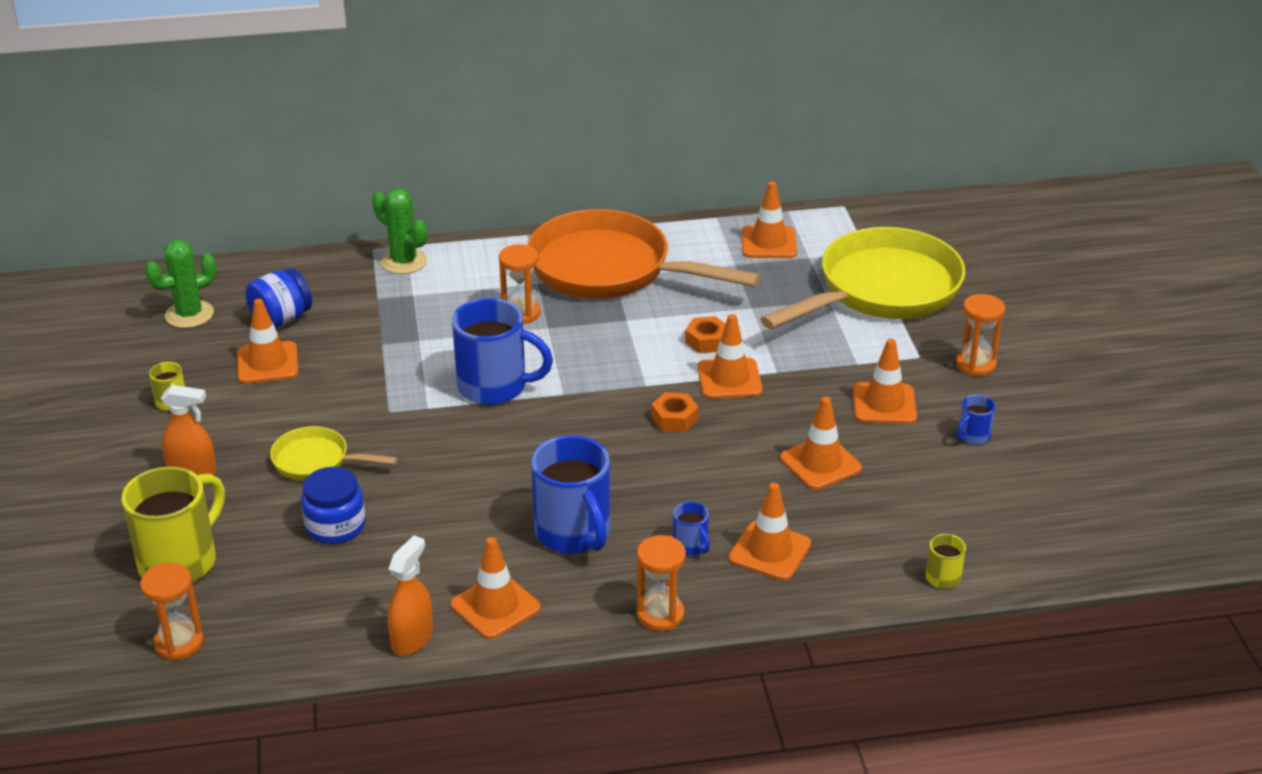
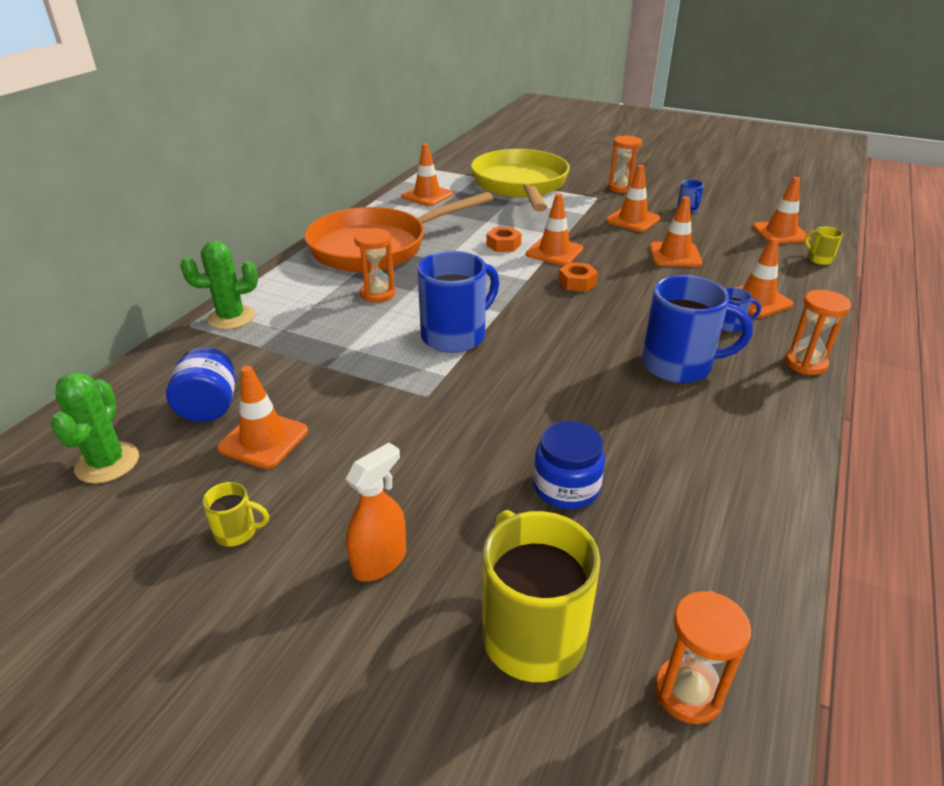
camera: 55 degrees left, 0 degrees up
yellow pan [270,426,398,481] -> none
orange spray bottle [388,535,433,656] -> none
orange traffic cone [451,537,541,639] -> orange traffic cone moved to [752,177,811,244]

